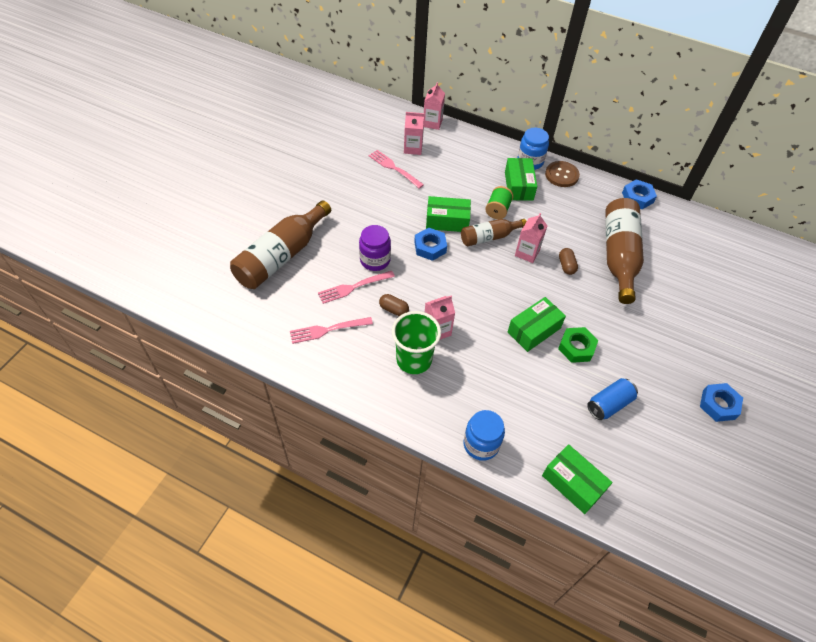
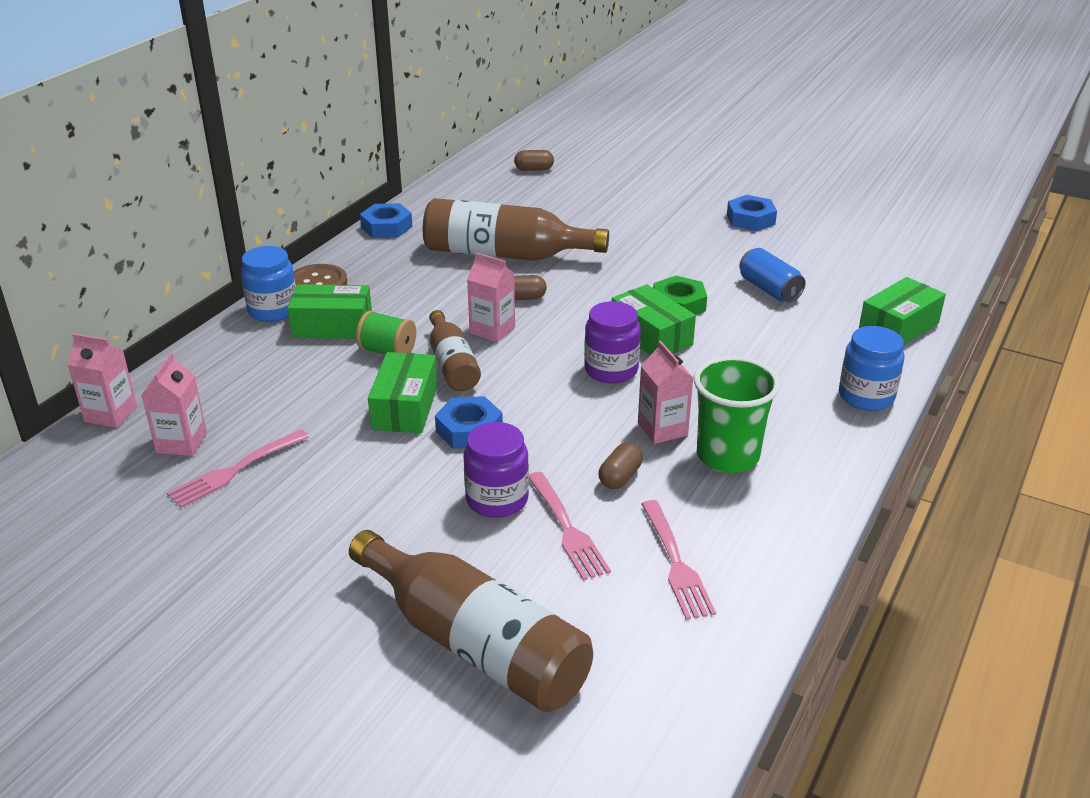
camera: 85 degrees left, 20 degrees down
none -> brown capsule [514,150,554,171]
none -> purple jar [584,301,641,384]

